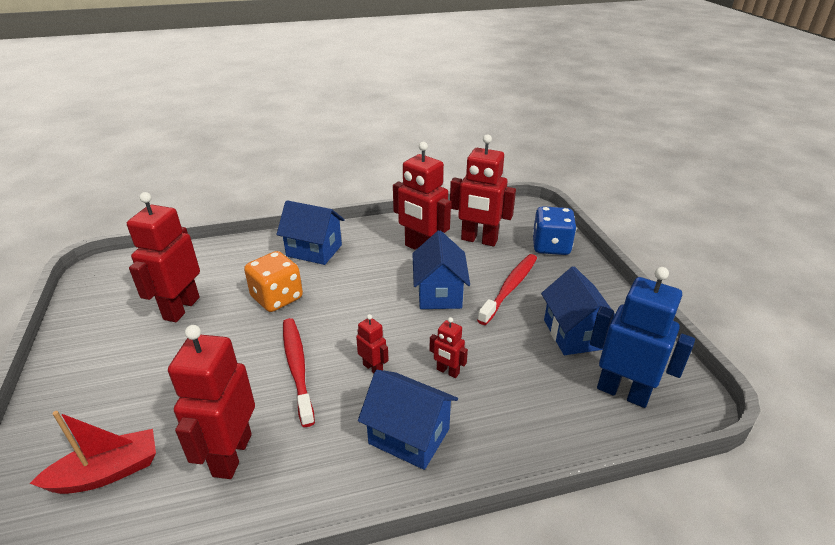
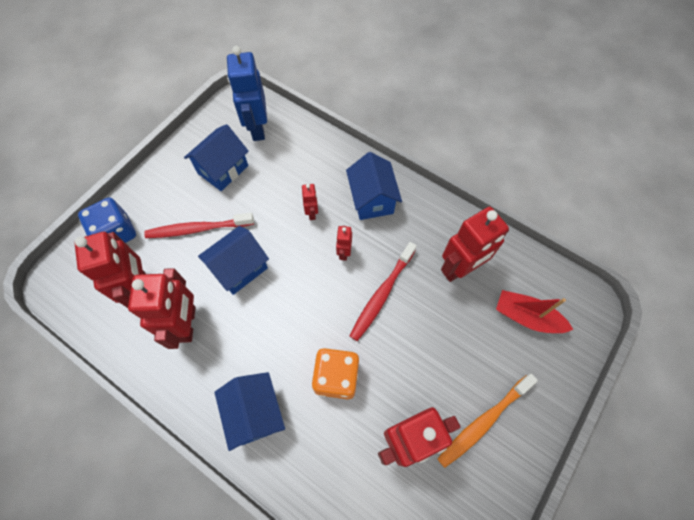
camera: 130 degrees left, 30 degrees up
none -> orange toothbrush [438,374,538,468]

